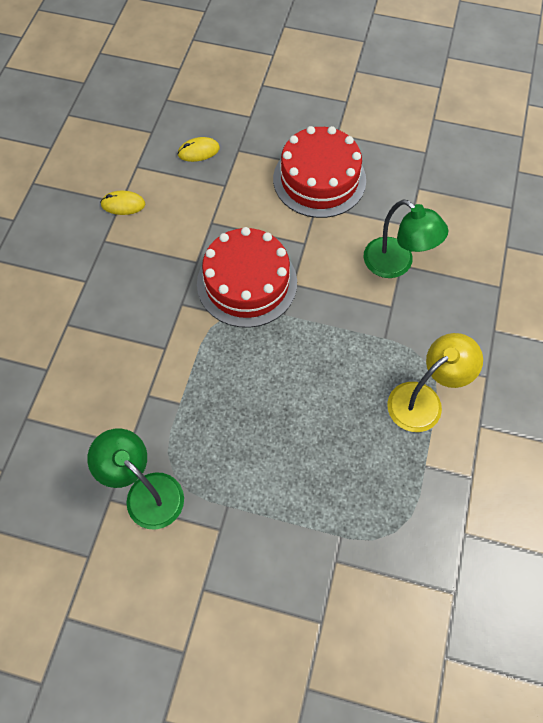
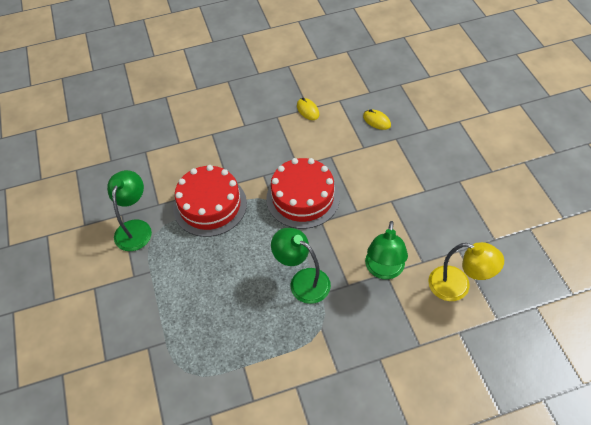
camera: 60 degrees right, 10 degrees down
red cake [273,126,366,218] -> red cake moved to [173,165,247,237]
yellow lamp [387,333,483,432] -> yellow lamp moved to [428,242,504,301]
none -> green lamp [271,228,331,304]

